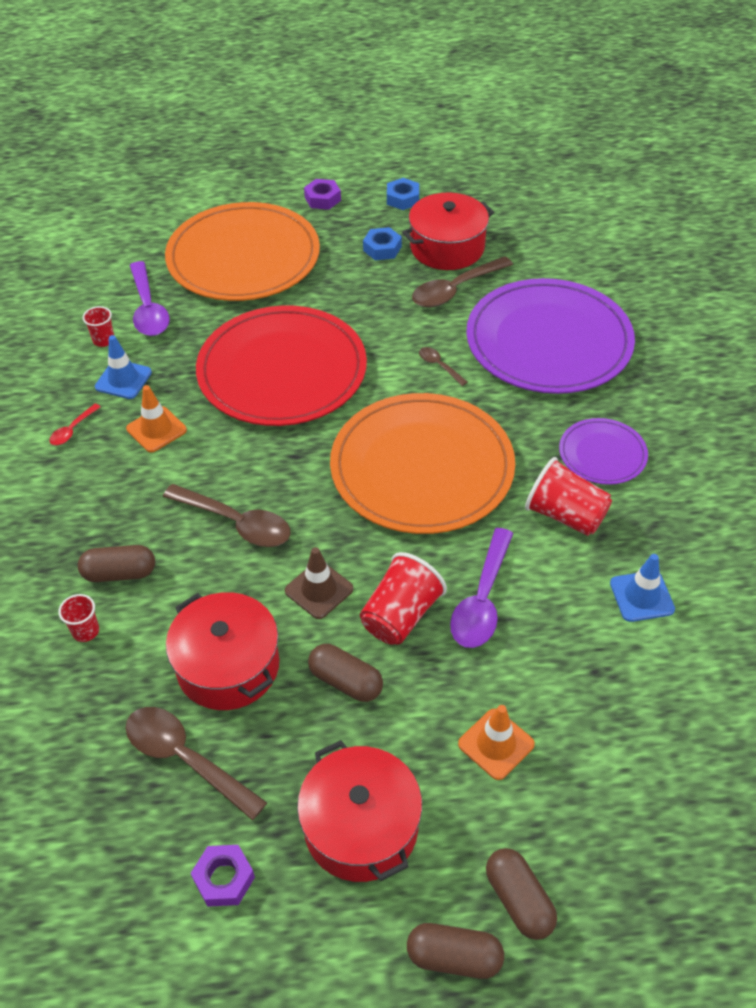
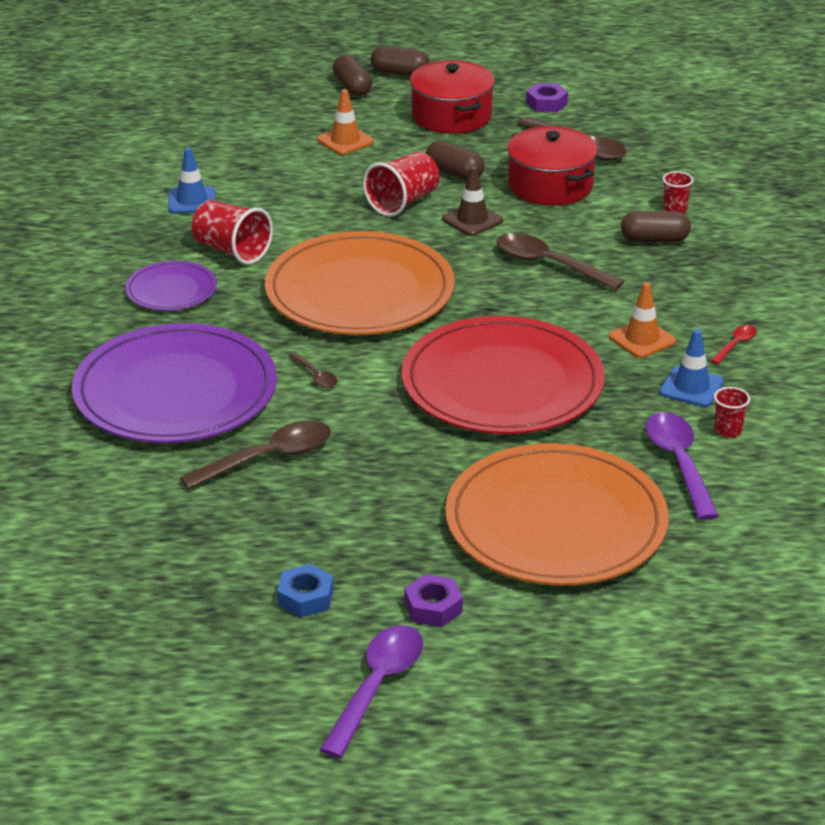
camera: 175 degrees left, 15 degrees down
blue nut [363,227,402,260] -> none
red pot [402,193,494,270] -> none
purple spoon [450,528,513,648] -> purple spoon moved to [319,625,423,758]

